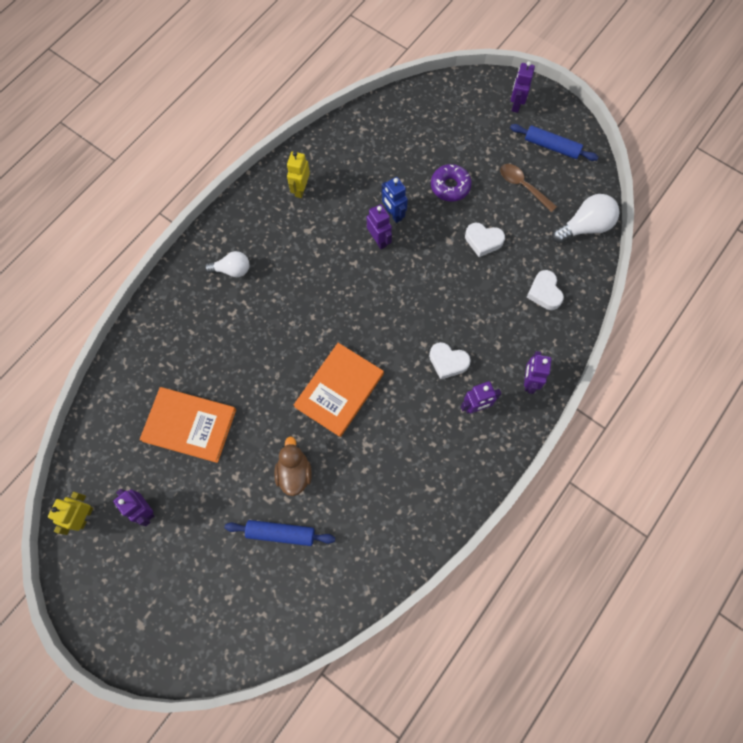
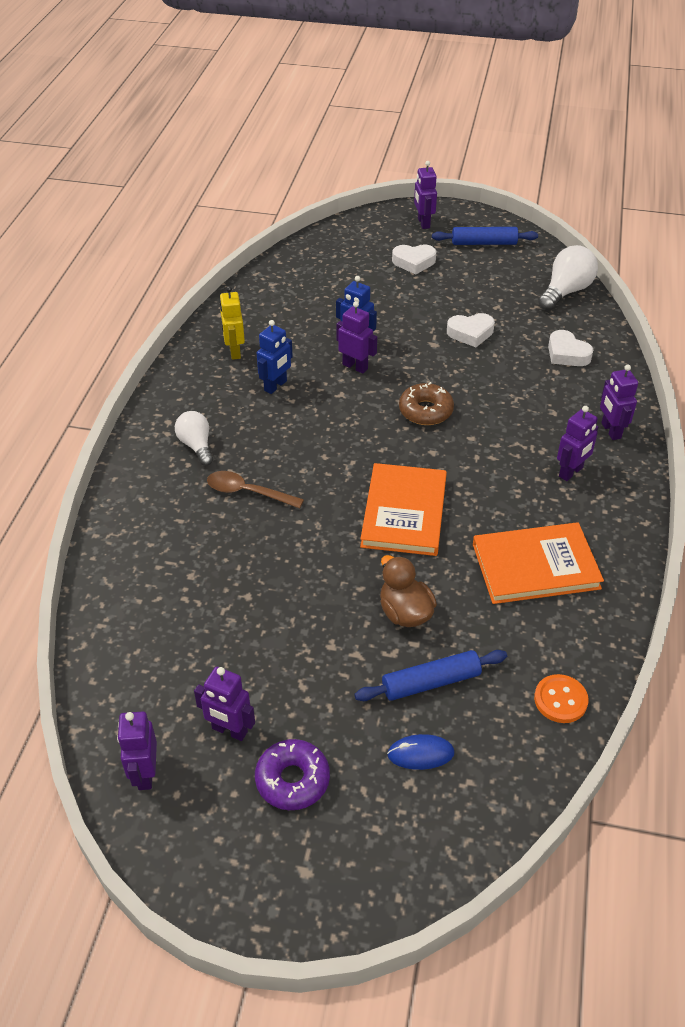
camera: 25 degrees left, 25 degrees down
yellow robot [48,492,93,535] -> purple robot [117,711,157,790]
orange book [140,387,236,463] -> orange book moved to [473,522,604,604]
white light bulb [205,251,249,277] -> white light bulb turned 90 degrees counterclockwise [175,411,213,466]
white heart [429,342,471,379] -> white heart moved to [392,244,436,275]
purple donut [431,164,472,202] -> purple donut moved to [255,739,330,810]
brown spoon [500,164,557,212] -> brown spoon moved to [207,471,304,508]
none -> blue robot [257,320,293,394]
none -> blue mouse [387,734,455,770]
none -> brown donut [399,382,454,425]
none -> orange button [534,674,588,723]

